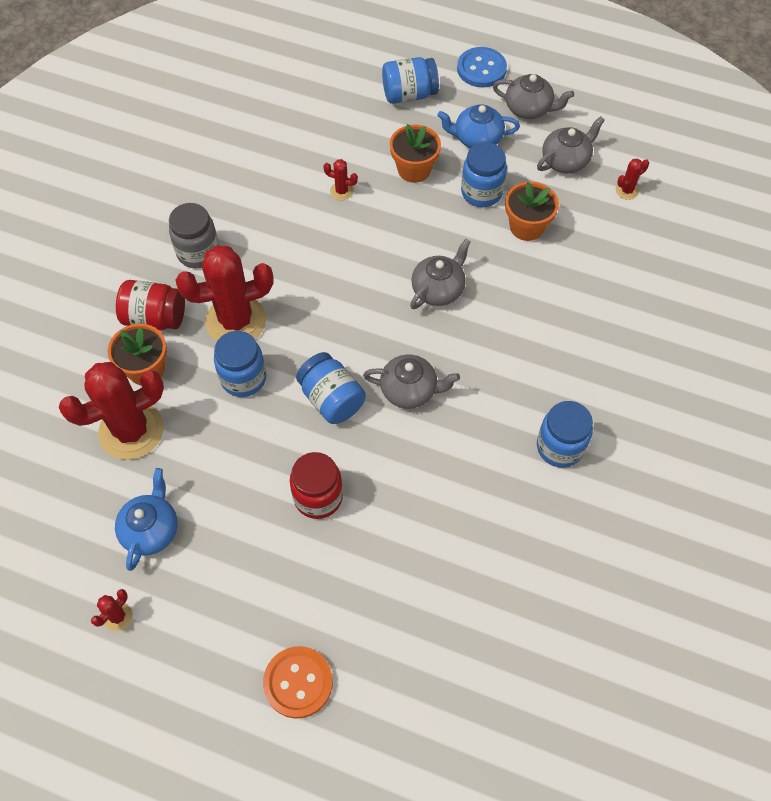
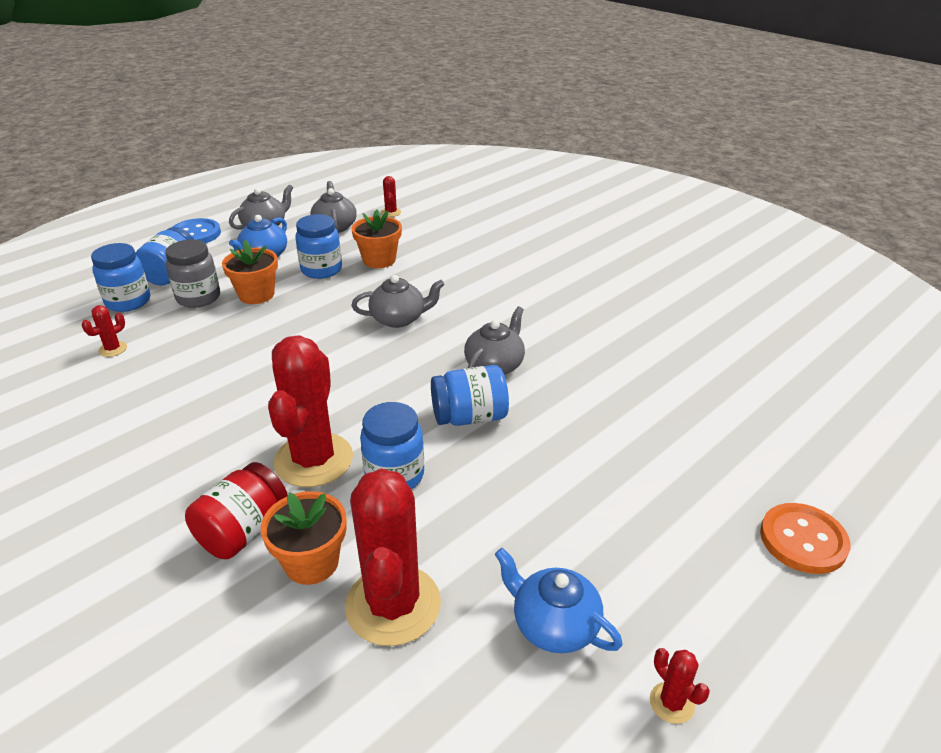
camera: 65 degrees left, 25 degrees down
grey jar [169,203,219,268] -> grey jar moved to [165,240,220,308]
red jar [290,452,343,519] -> none
red cactus [323,159,358,200] -> red cactus moved to [82,305,127,357]
grey teapot [410,239,471,309] -> grey teapot turned 105 degrees clockwise [352,275,445,328]
blue jar [537,401,593,468] -> blue jar moved to [91,243,150,312]

